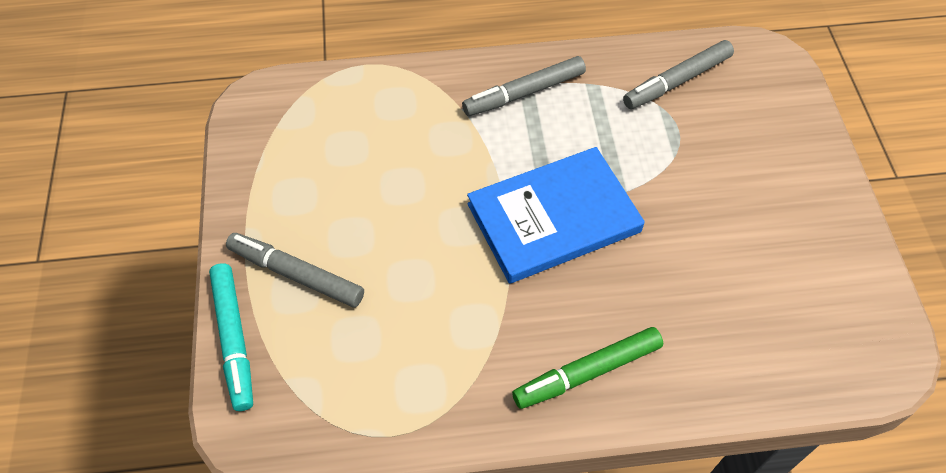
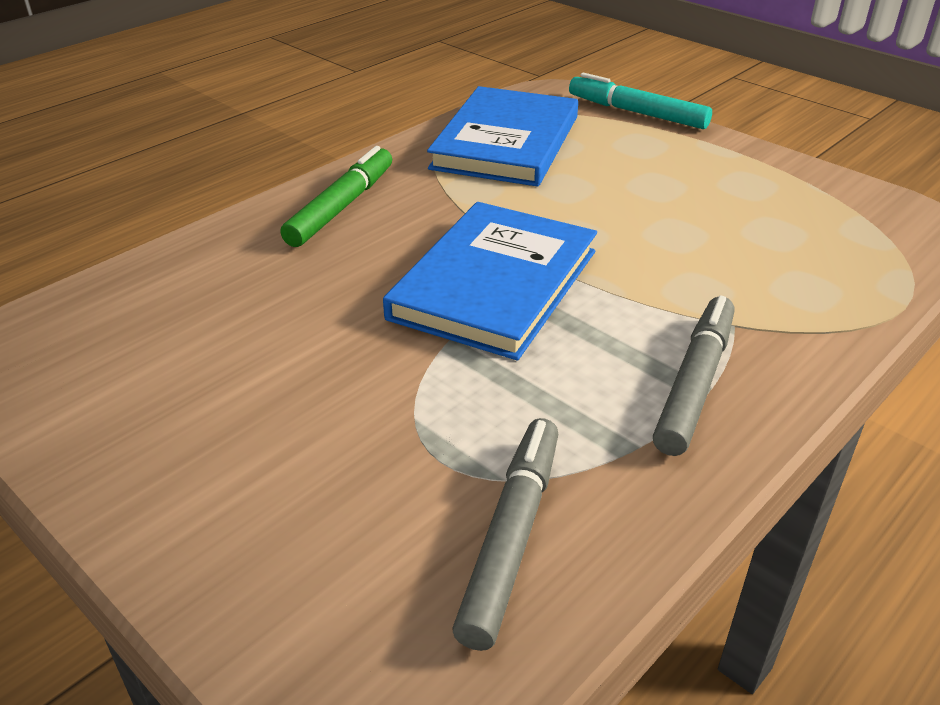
camera: 140 degrees right, 20 degrees down
grey marker [226,233,364,307] -> none
none -> blue book [427,86,578,187]

